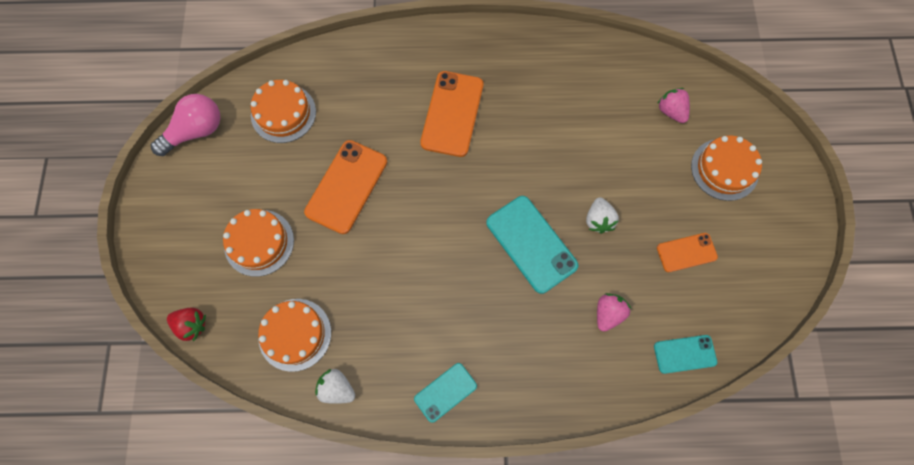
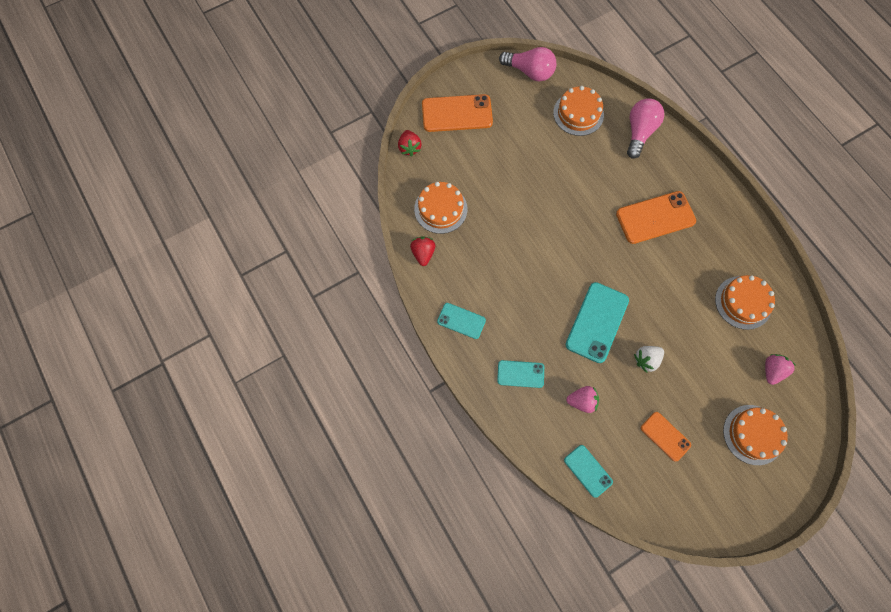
camera: 60 degrees right, 0 degrees up
orange cake [223,209,294,277] -> orange cake moved to [715,275,775,330]
orange phone [304,140,387,234] -> orange phone moved to [422,94,493,132]
white strawberry [315,369,355,404] -> red strawberry [410,236,435,266]
none -> turquoise phone [497,360,544,388]
none -> pink light bulb [627,98,664,159]

